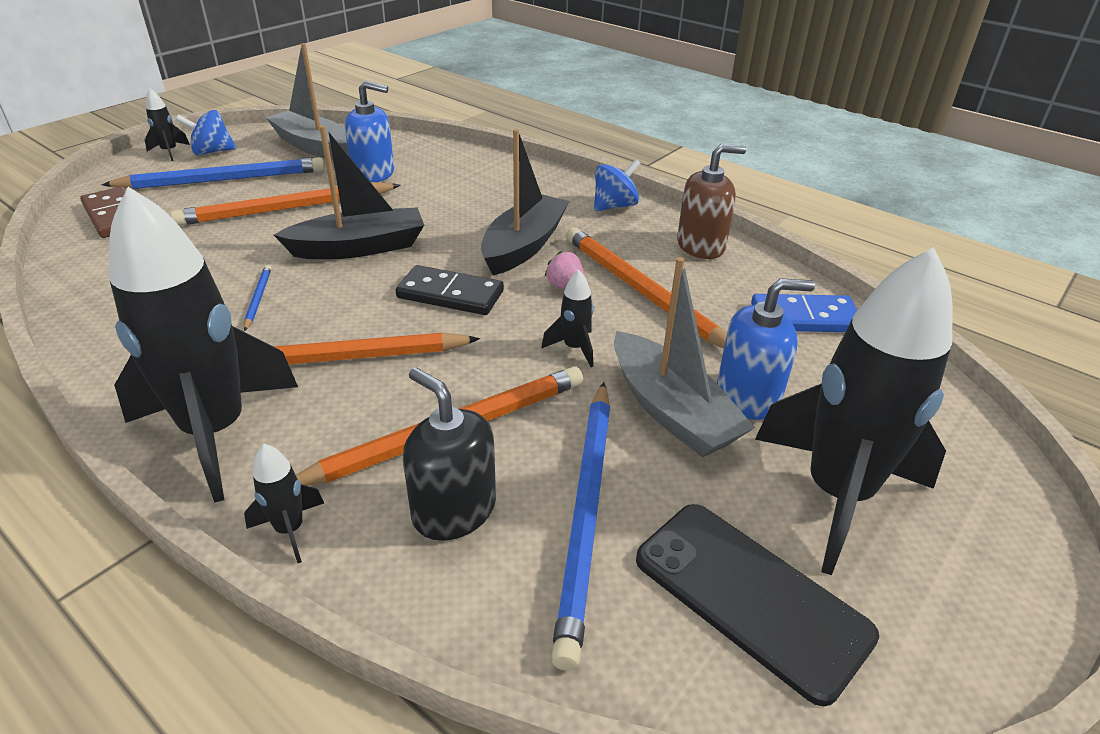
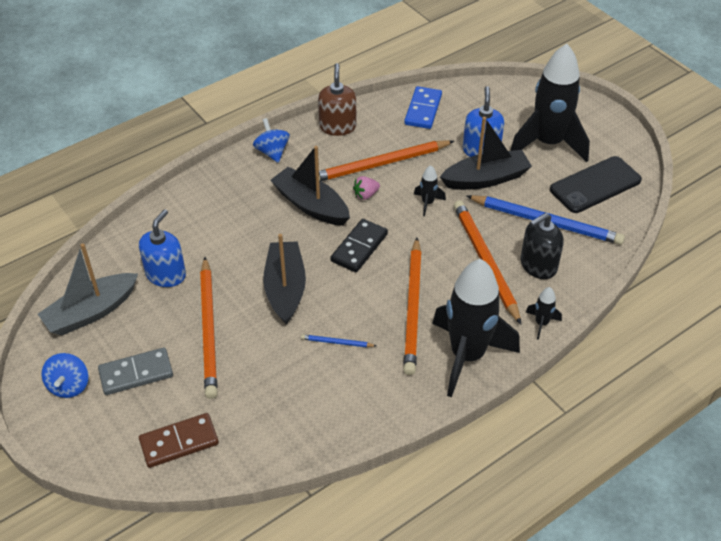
camera: 75 degrees left, 10 degrees up
blue pencil [102,157,325,189] -> grey domino [98,348,173,395]
black rocket [145,88,190,161] -> none
grey boat [614,257,755,457] -> black boat [440,117,532,190]

